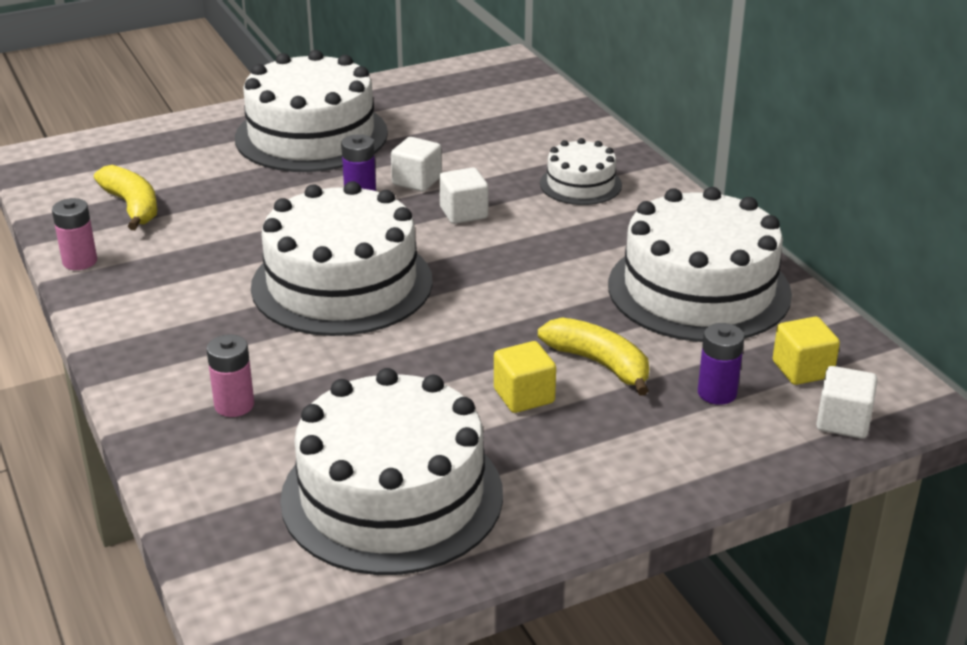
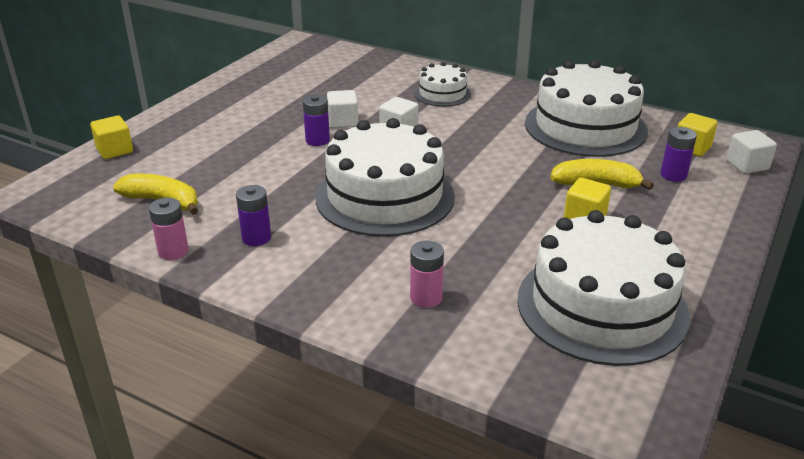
camera: 35 degrees left, 0 degrees up
white cake [235,50,388,172] -> none
none -> yellow cube [90,116,133,159]
none -> purple battery [236,185,271,246]

